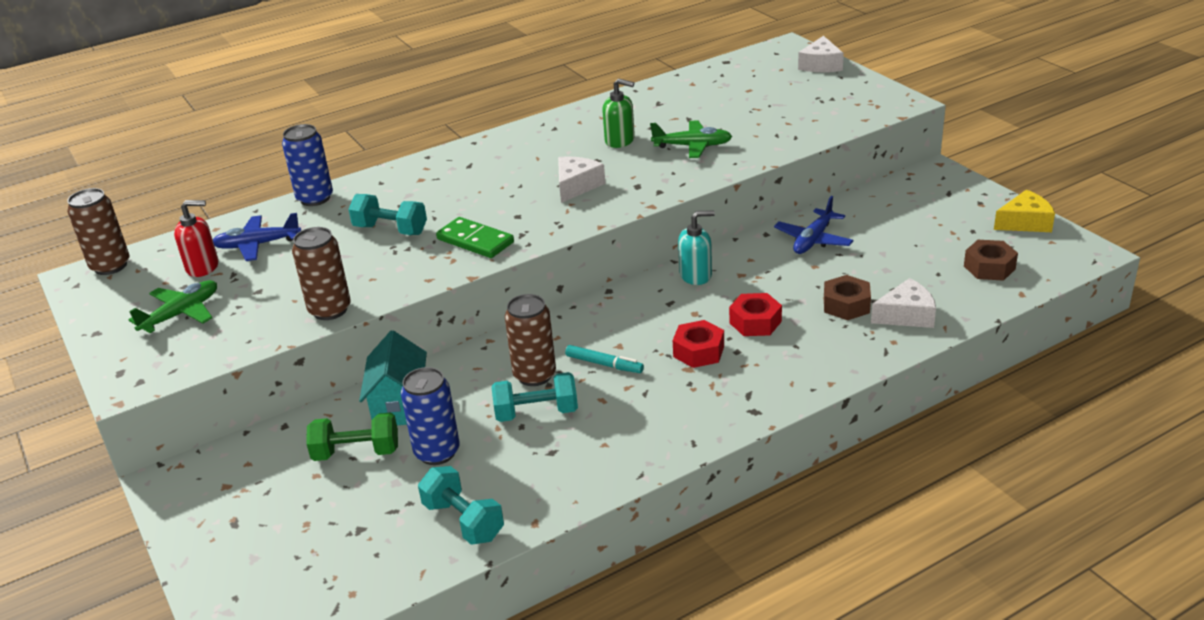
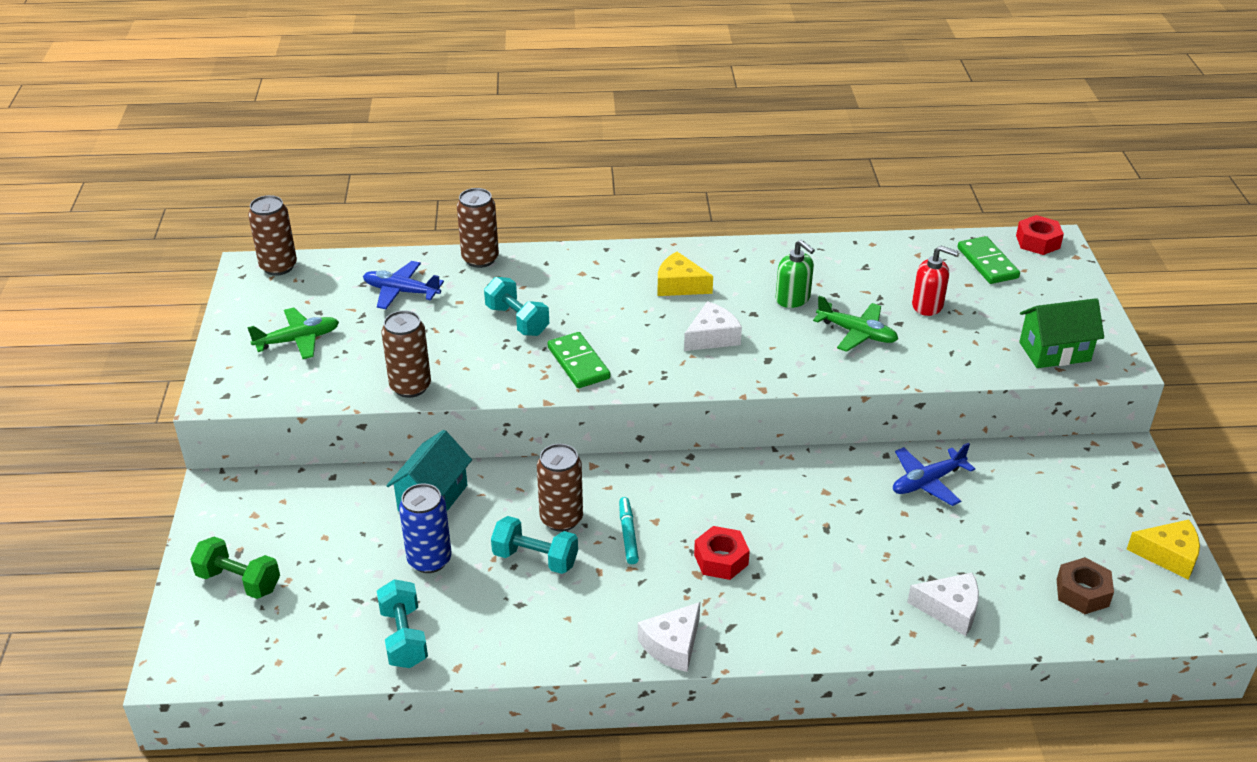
camera: 25 degrees right, 5 degrees up
red soap dispenser [174,200,218,277] -> red soap dispenser moved to [912,246,958,316]
blue can [282,124,333,206] -> brown can [457,188,499,268]
green dumbbell [306,412,398,461] -> green dumbbell moved to [190,537,280,599]
turquoise marker [565,345,644,373] -> turquoise marker turned 150 degrees counterclockwise [619,497,639,564]
turquoise soap dispenser [678,210,715,285] -> none
red nut [729,293,782,336] -> red nut moved to [1016,215,1064,255]
white cheese [798,36,844,72] -> white cheese moved to [638,602,700,672]
brown nut [824,275,871,320] -> none
none -> yellow cheese [657,252,713,296]
none -> green domino [957,236,1020,284]
none -> green house [1019,298,1104,368]

